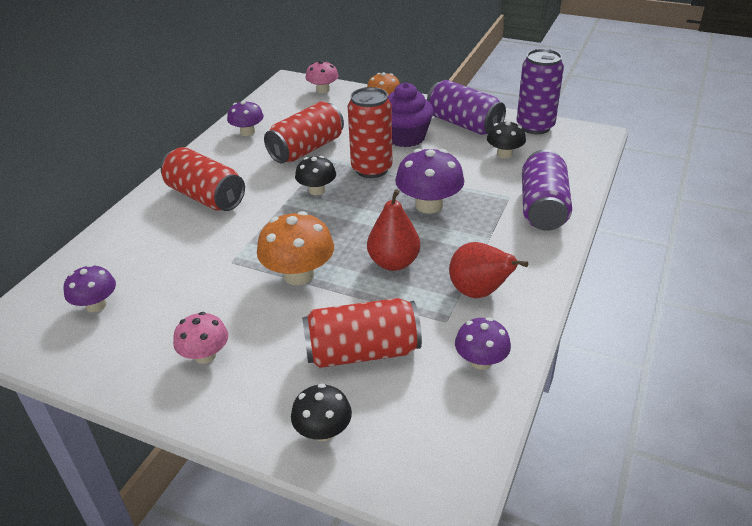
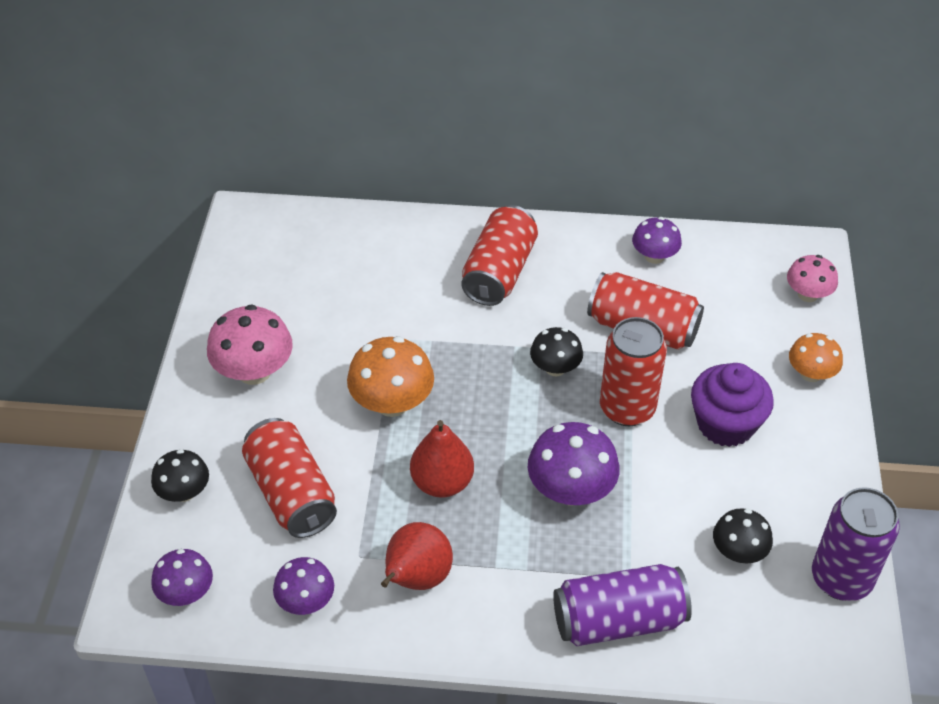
camera: 70 degrees right, 10 degrees up
purple mushroom [64,264,116,312] -> purple mushroom moved to [151,549,213,606]
pink mushroom [173,312,228,364] -> pink mushroom [207,304,293,385], size x1.59
purple can [427,80,506,135] -> none

